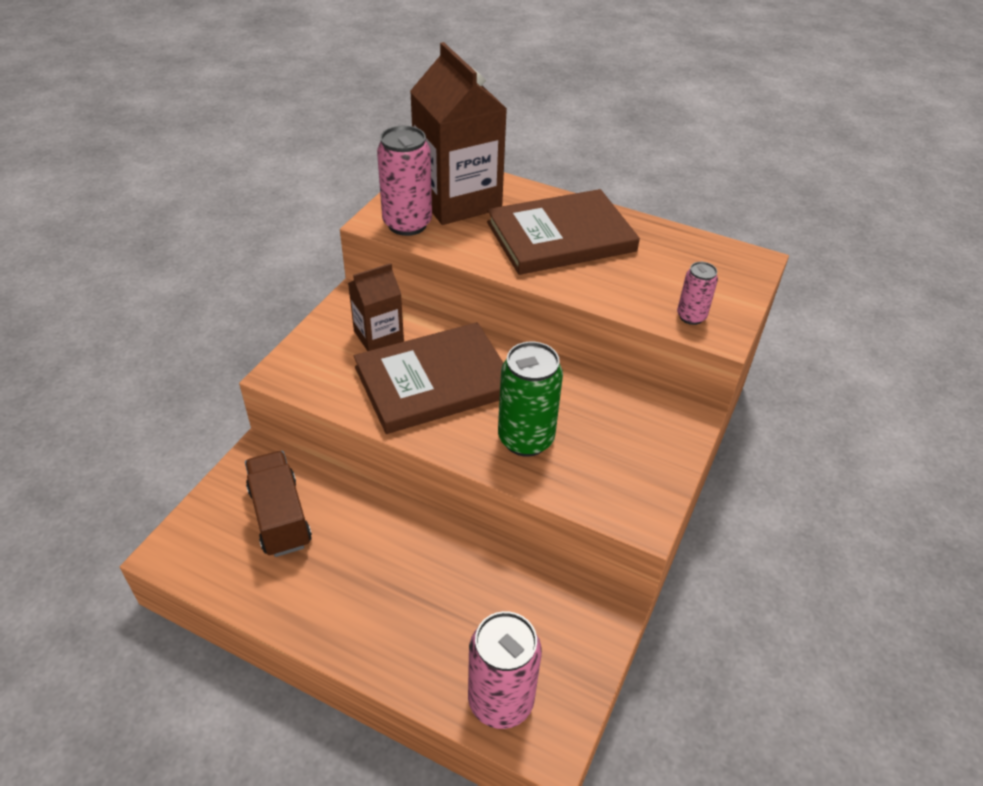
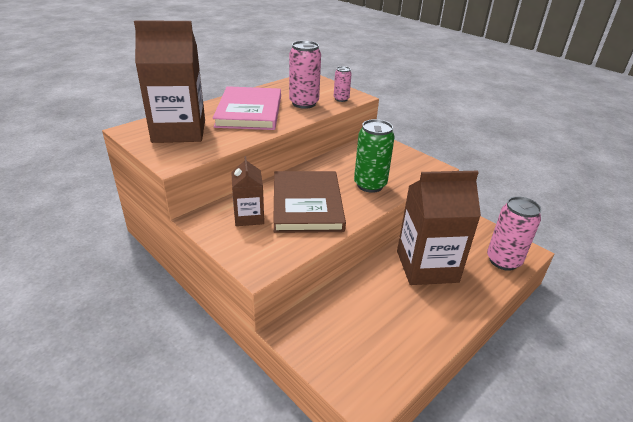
camera: 70 degrees left, 10 degrees down
brown truck [245,451,312,557] -> none
pink can [377,125,432,236] -> pink can moved to [289,41,321,109]
brown book [487,189,640,275] -> pink book [213,86,281,130]
none -> brown carton [397,171,481,285]

